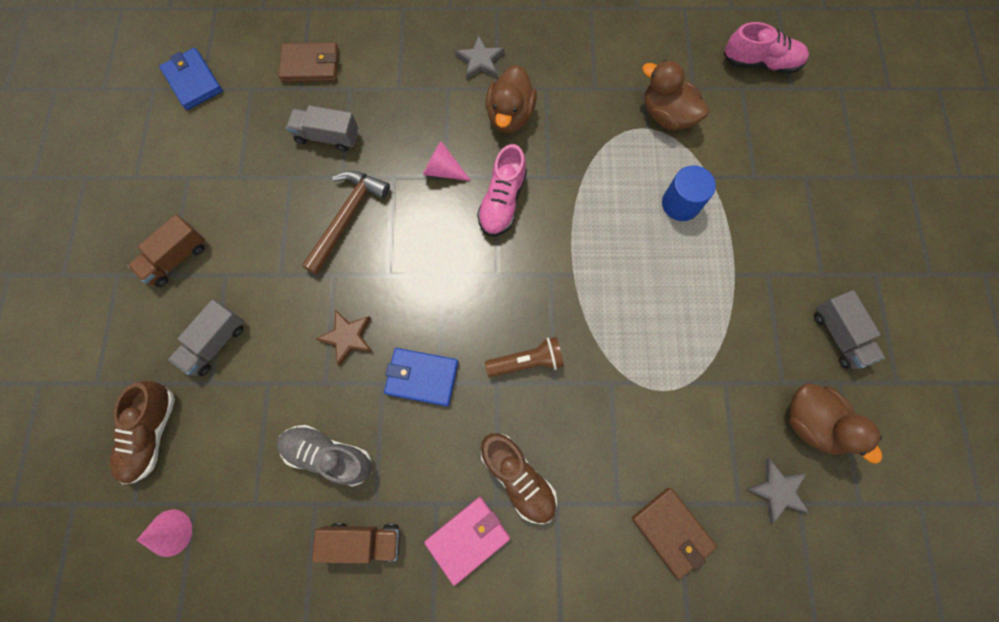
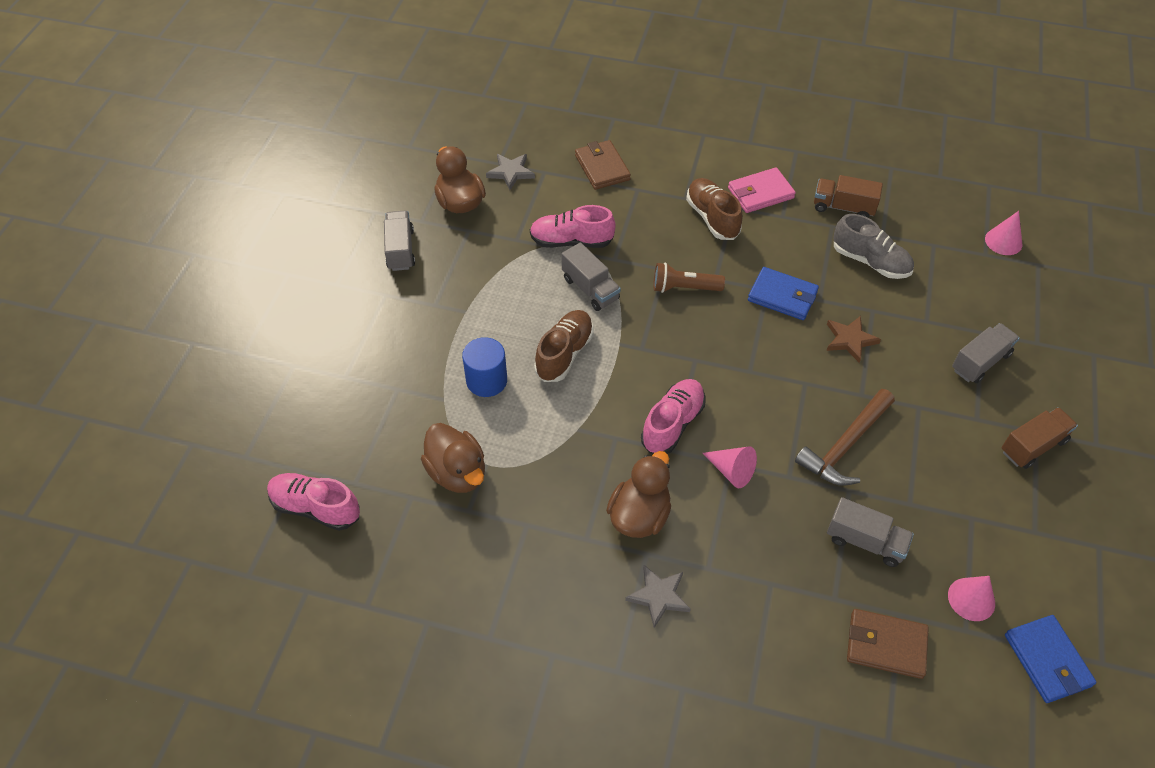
camera: 165 degrees left, 20 degrees down
brown shoe [110,380,175,484] -> brown shoe moved to [534,310,594,382]
none -> pink shoe [530,205,616,248]
none -> grey truck [561,242,621,311]
none -> pink cone [948,576,995,621]

